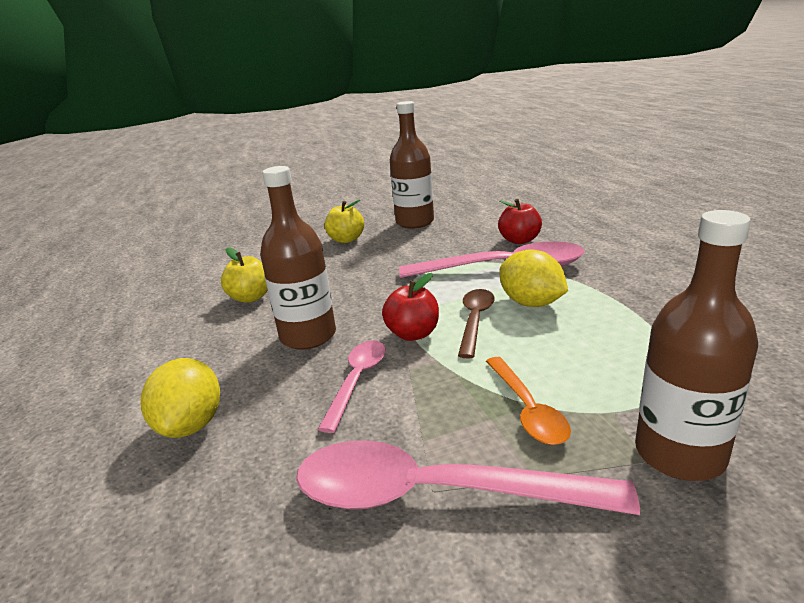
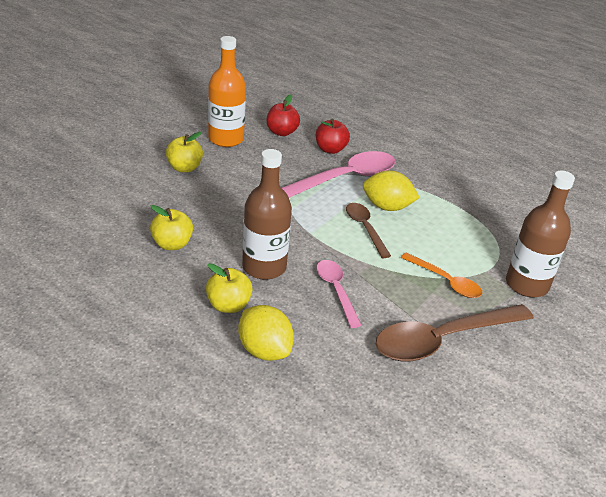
camera: 40 degrees left, 10 degrees up
pink spoon [296,440,640,515] -> brown spoon [376,304,534,362]
red apple [382,273,439,341] -> red apple moved to [267,94,300,136]
brown bottle [390,101,434,228] -> orange bottle [208,36,246,147]
none -> yellow apple [206,263,253,313]

